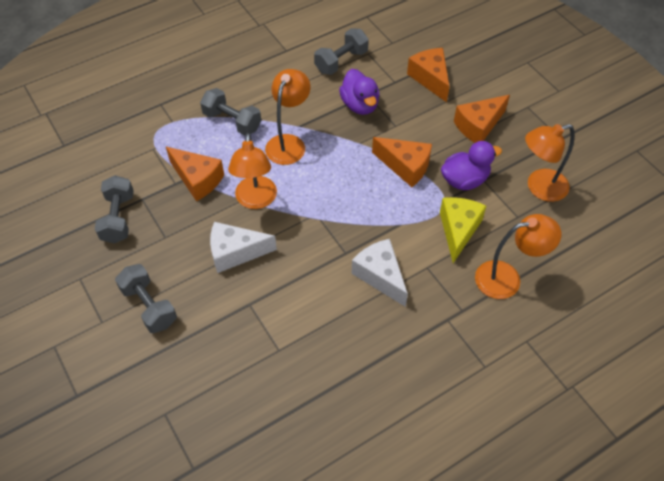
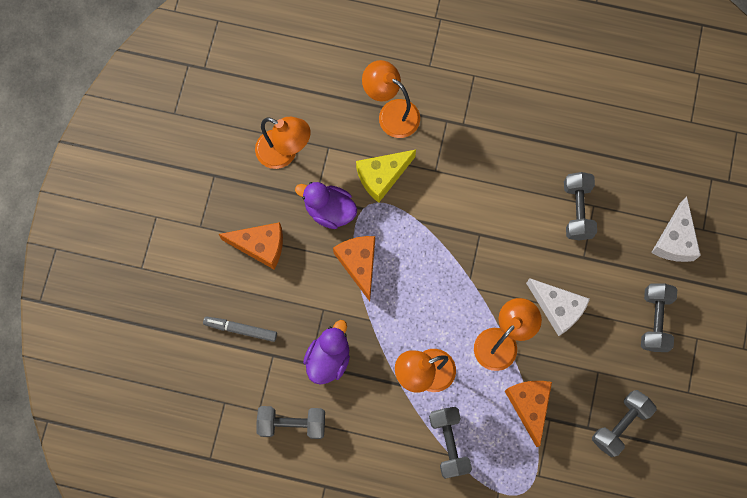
camera: 135 degrees left, 20 degrees up
white cheese [351,239,408,307] -> white cheese moved to [651,196,701,262]
orange cheese [407,48,450,102] -> grey marker [203,316,277,342]
none -> grey dumbbell [564,172,597,240]

